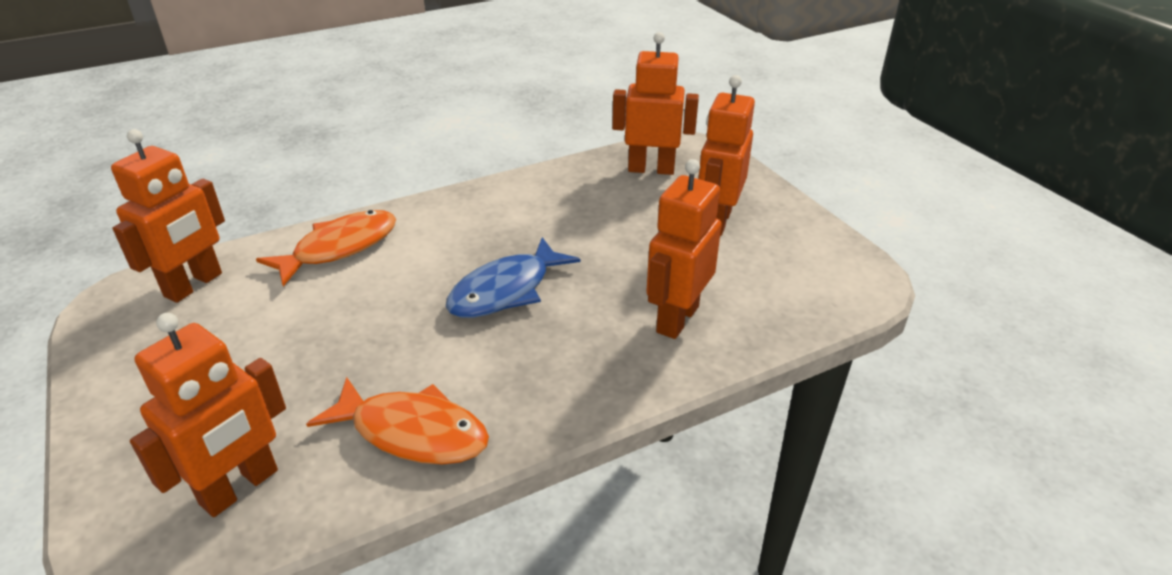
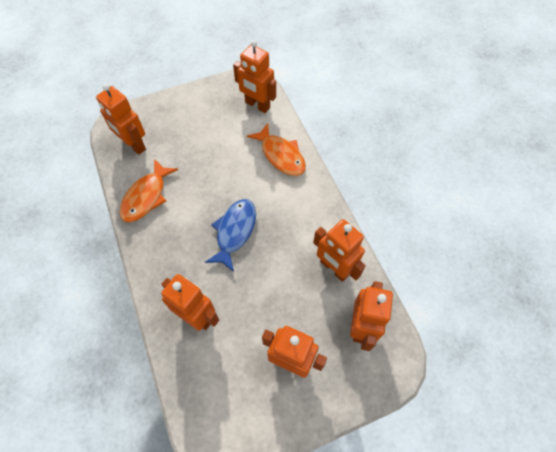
camera: 95 degrees right, 25 degrees up
blue fish [446,237,580,318] -> blue fish turned 60 degrees clockwise [205,199,256,272]
none -> orange robot [313,219,366,282]

